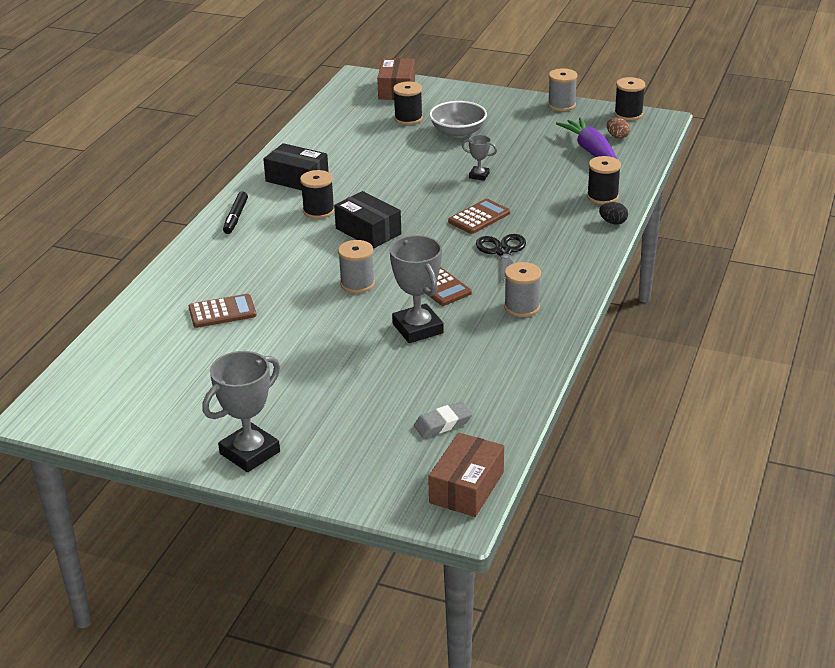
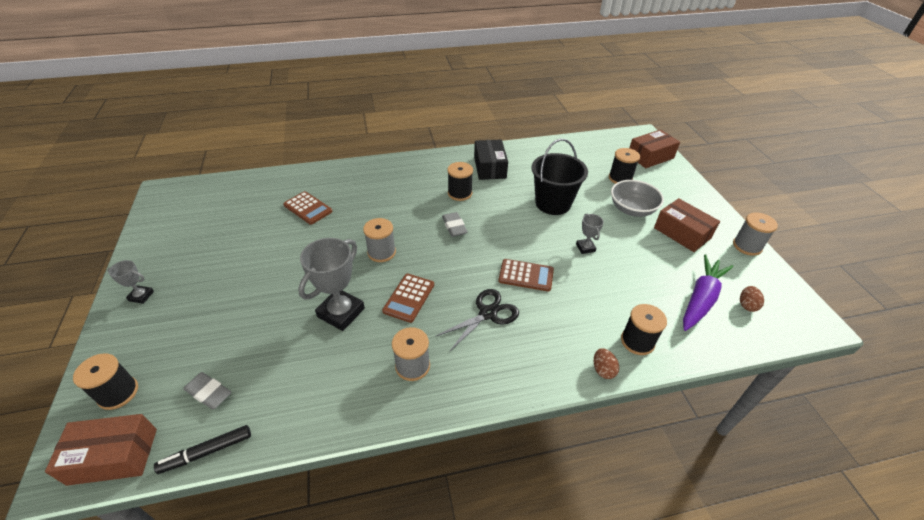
camera: 55 degrees right, 10 degrees up
grey trophy [202,351,280,472] -> grey trophy [107,260,154,304], size x0.51
black marker [223,191,248,234] -> black marker moved to [154,425,251,474]
black box [334,191,401,249] -> grey eraser [442,212,468,237]
black egg [599,202,628,225] -> brown egg [594,348,619,379]
black spool [614,77,645,121] -> black spool moved to [73,353,138,410]
none -> black bucket [532,139,588,215]
none -> brown box [654,198,720,252]

